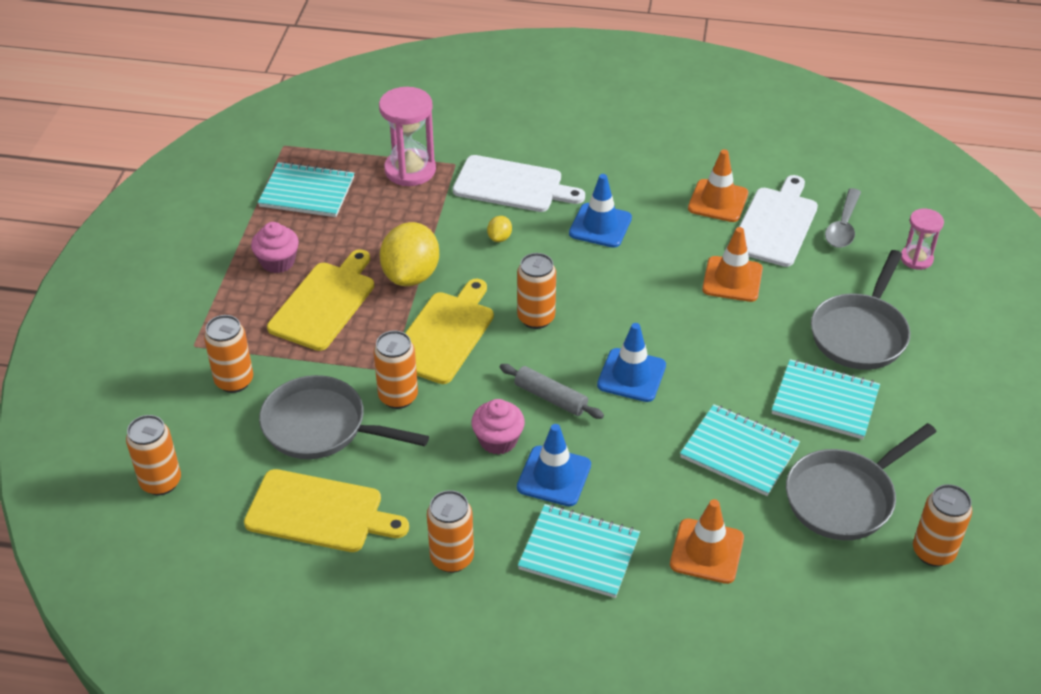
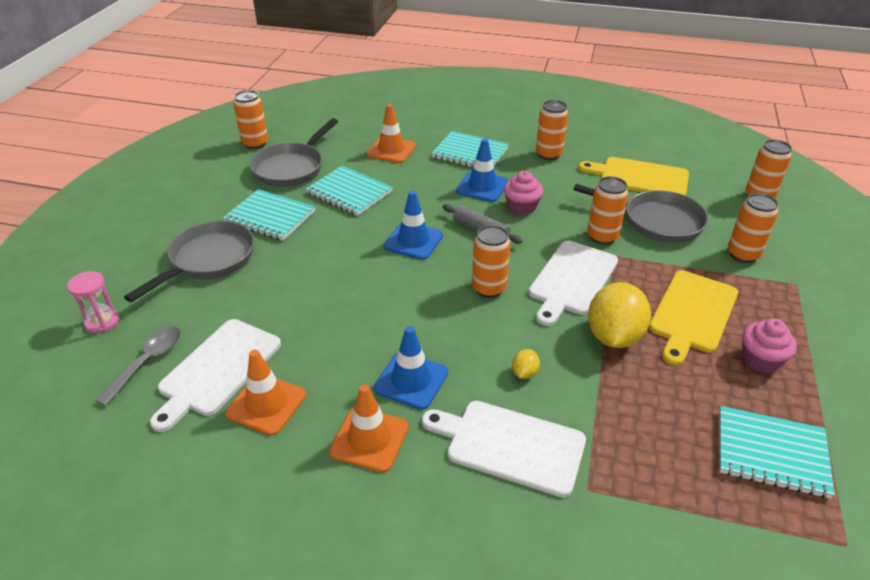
camera: 175 degrees left, 5 degrees down
pink hourglass [379,87,436,186] -> none
yellow cutting board [405,279,494,384] -> white cutting board [528,240,618,326]
orange traffic cone [702,227,763,302] -> orange traffic cone moved to [329,384,408,472]
grey pan [786,423,936,540] -> grey pan turned 150 degrees clockwise [249,118,338,187]

